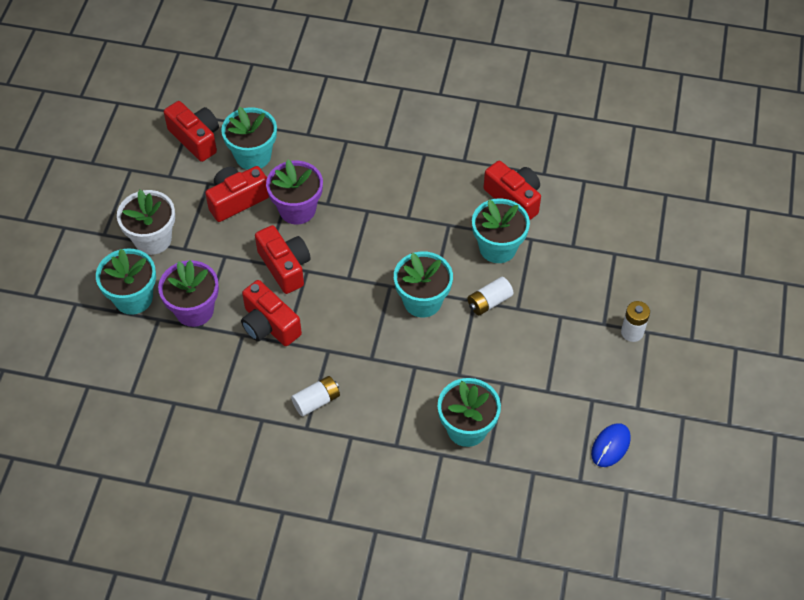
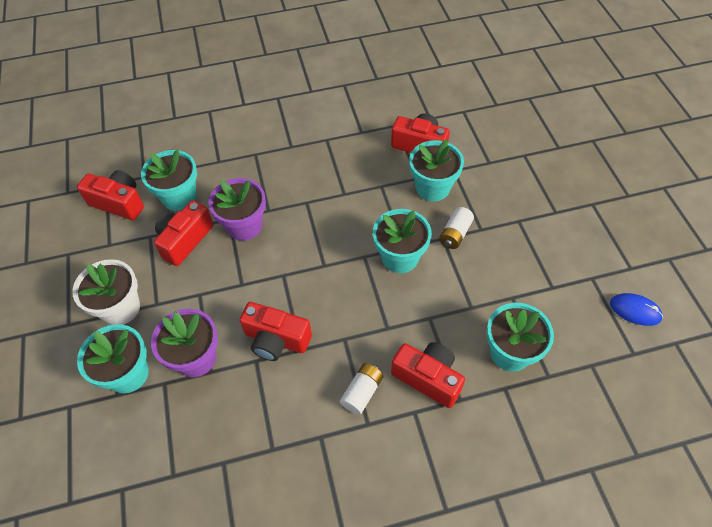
camera: 25 degrees left, 0 degrees up
red camera [255,225,310,294] -> red camera moved to [391,342,465,408]
blue mouse [591,423,631,467] -> blue mouse turned 75 degrees counterclockwise [610,293,663,326]
white battery [621,301,650,342] -> none

